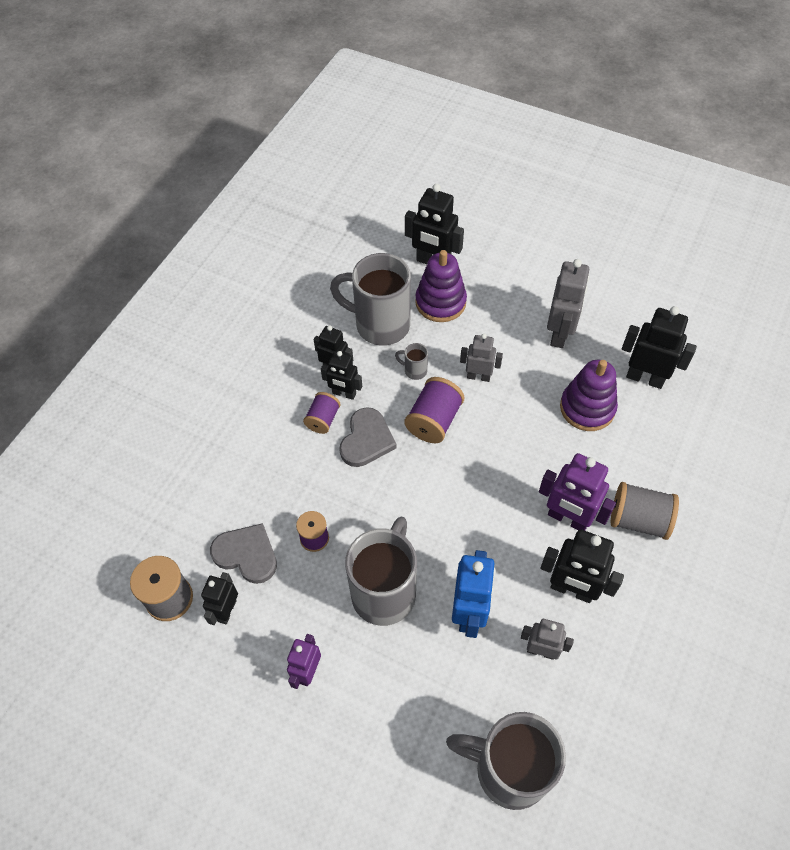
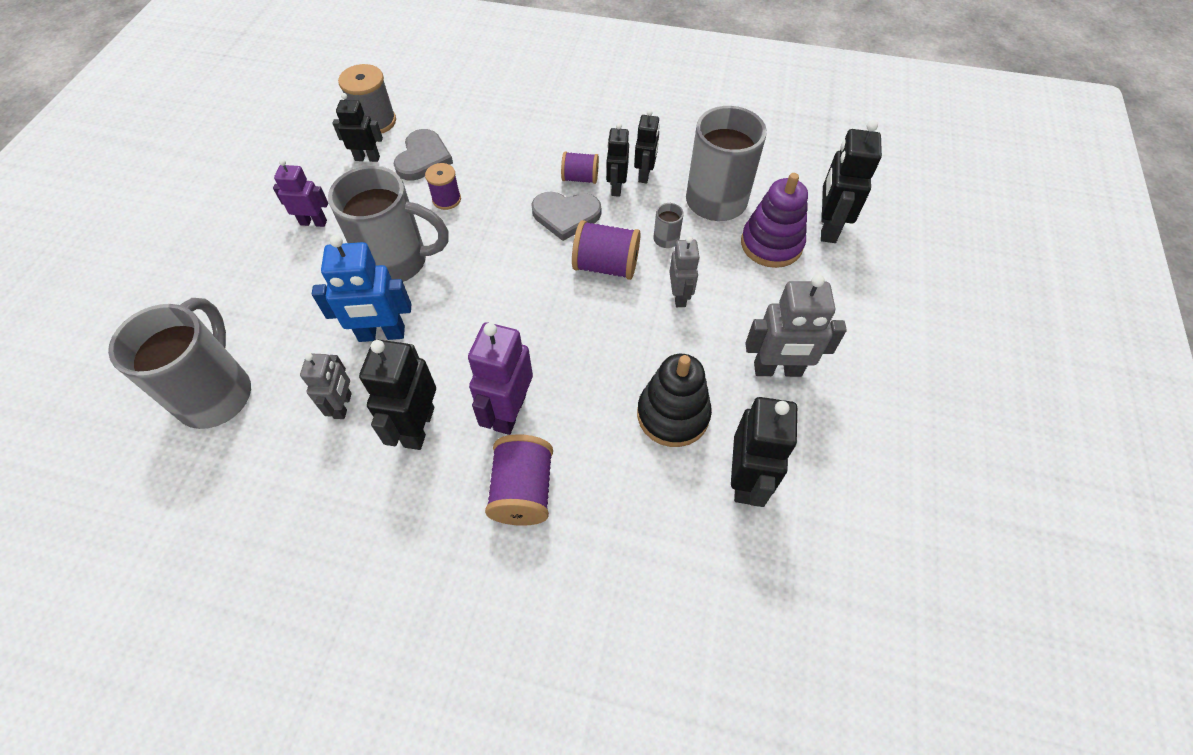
camera: 75 degrees right, 0 degrees up
purple stacking toy [560,360,618,431] -> black stacking toy [637,354,712,447]
grey spool [611,482,679,540] -> purple spool [485,434,553,526]

